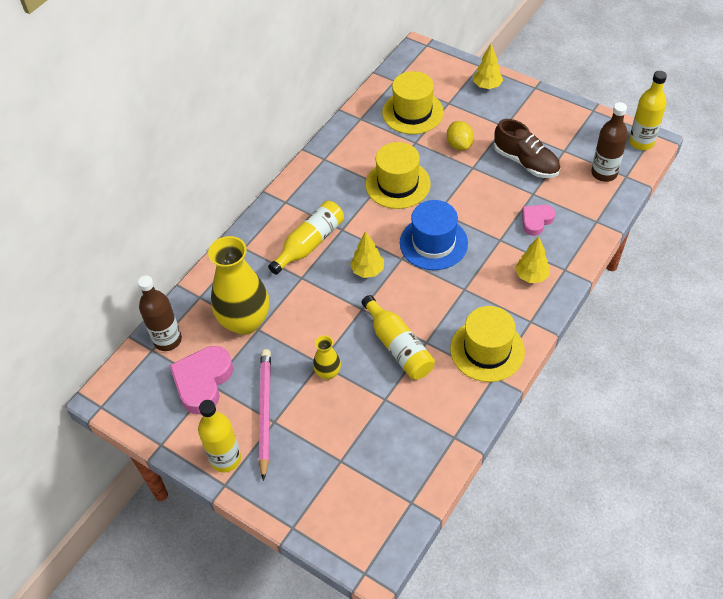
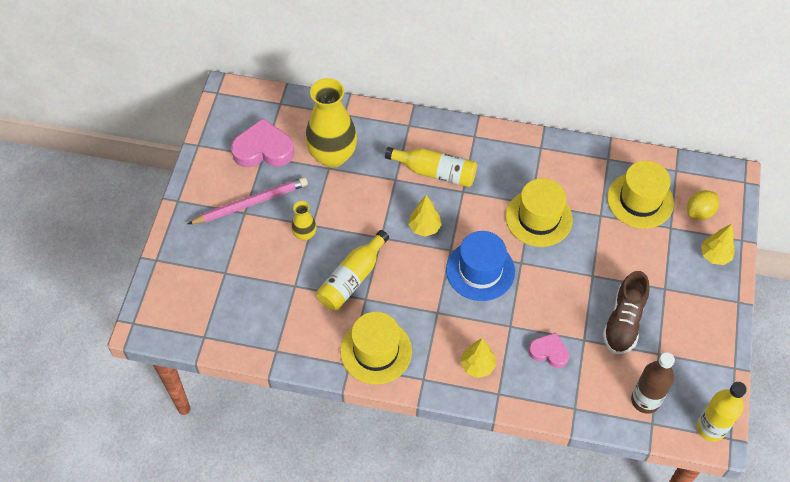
camera: 65 degrees right, 5 degrees up
brown bottle [138,275,182,351] -> none
yellow bottle [198,400,241,473] -> none
yellow lemon [447,121,474,151] -> yellow lemon moved to [687,190,719,220]

